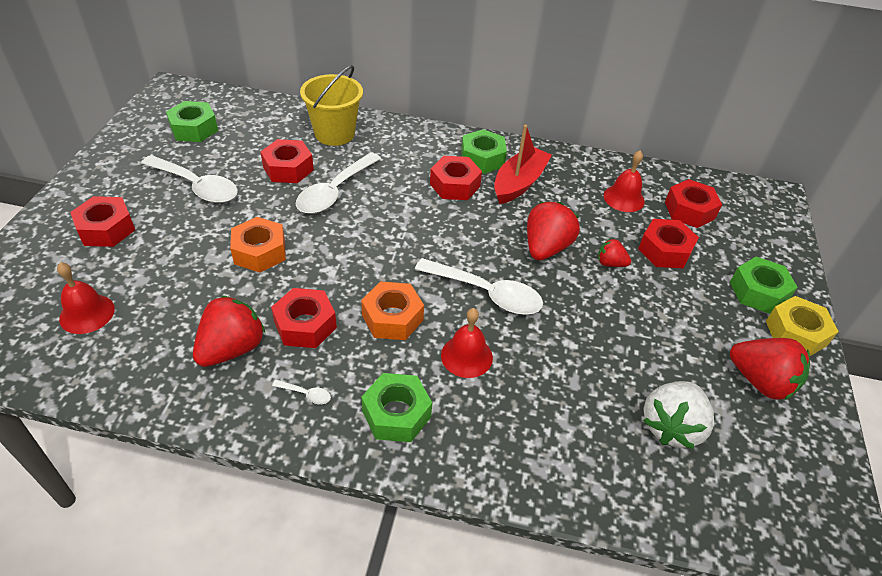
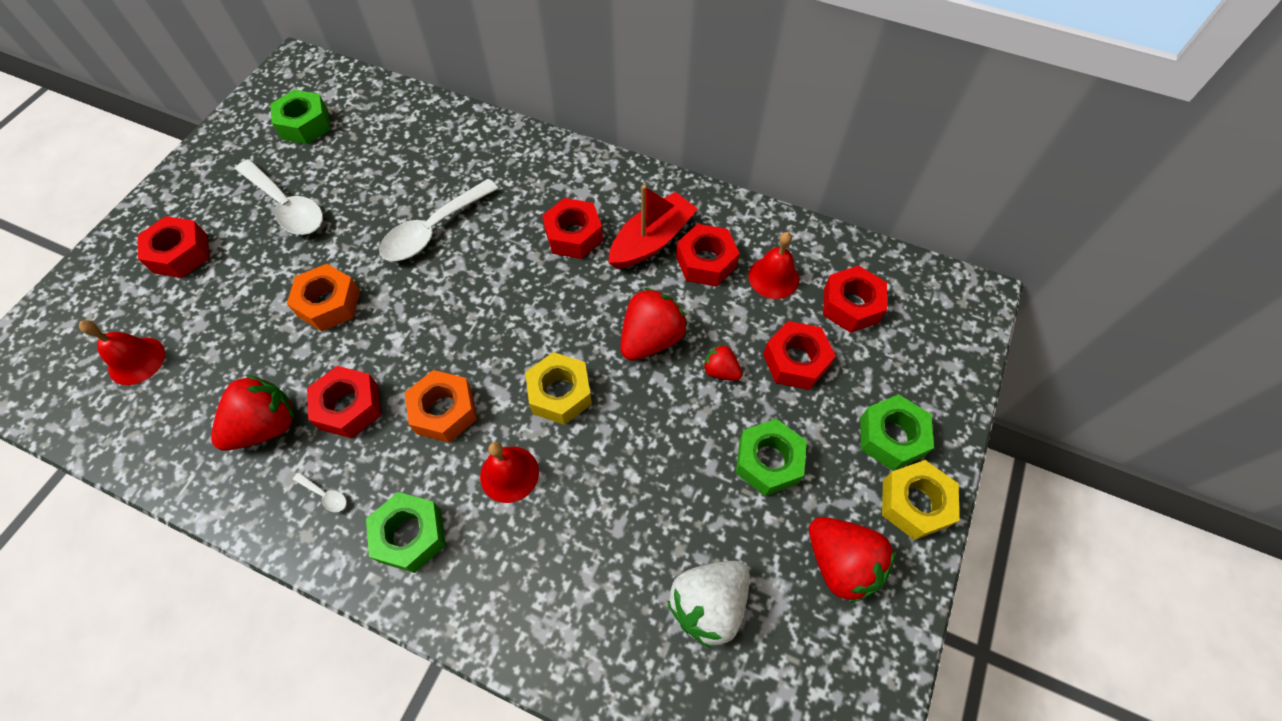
camera: 15 degrees right, 15 degrees up
red nut [261,139,314,183] -> red nut moved to [676,224,740,287]
yellow bucket [300,65,363,146] -> none
white spoon [415,258,543,315] -> yellow nut [525,352,592,425]
green nut [461,129,507,174] -> green nut moved to [736,419,807,496]

